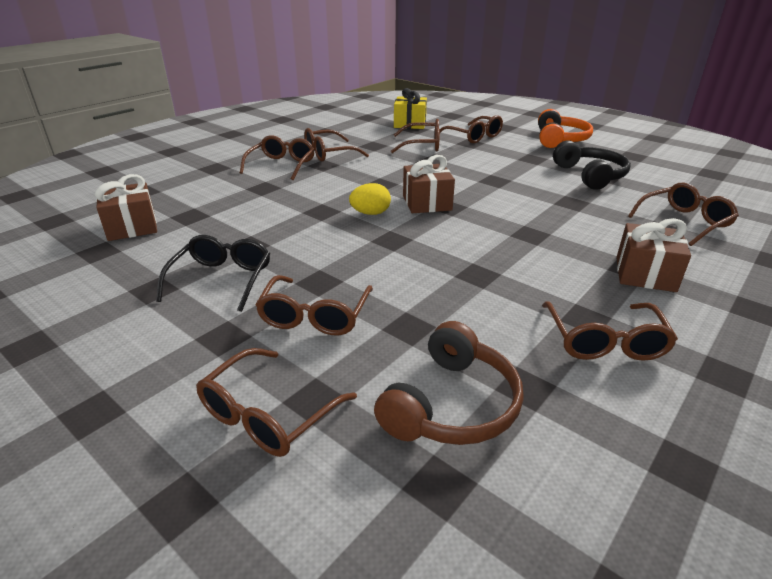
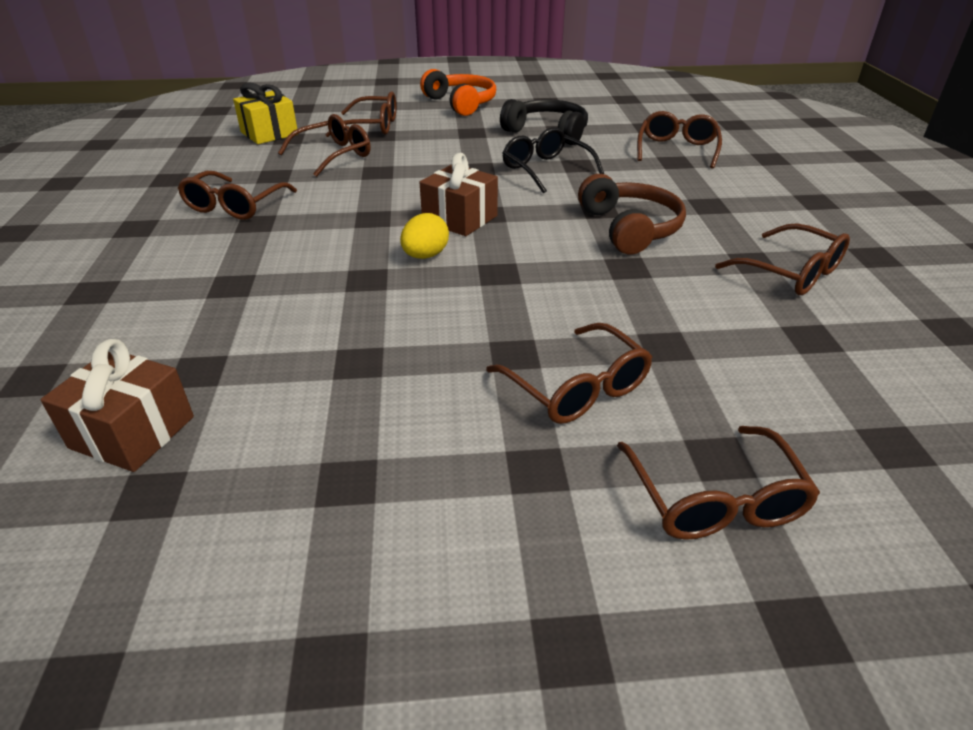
camera: 45 degrees left, 5 degrees up
black glasses [156,235,270,312] -> black glasses moved to [502,127,604,193]
brown glasses [240,135,315,180] -> none
brown headphones [374,321,524,445] -> brown headphones moved to [578,174,686,254]
brown gift [616,218,691,292] -> none

